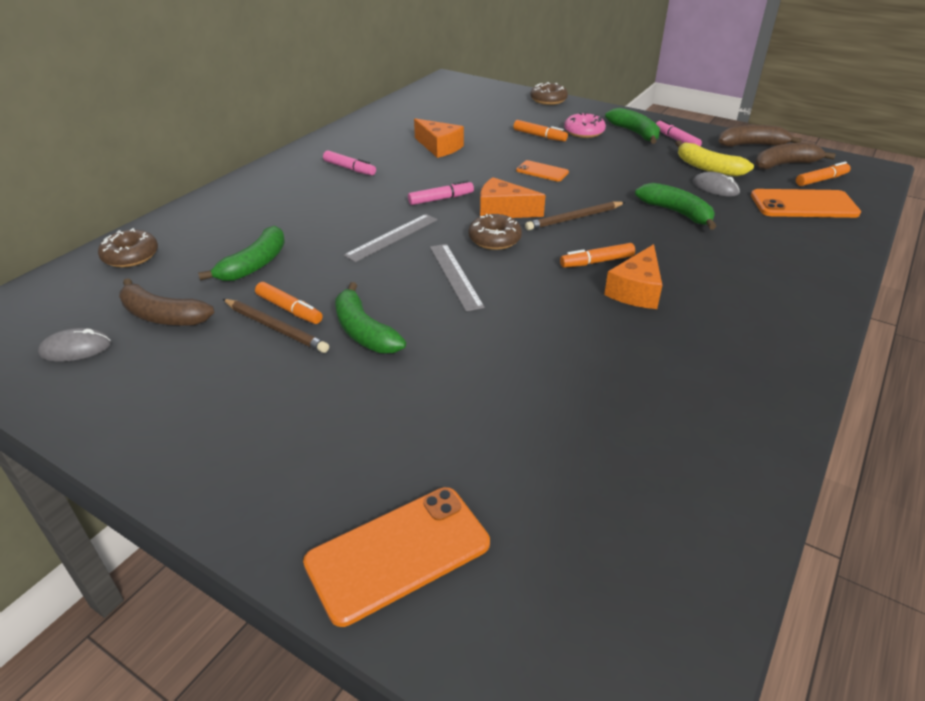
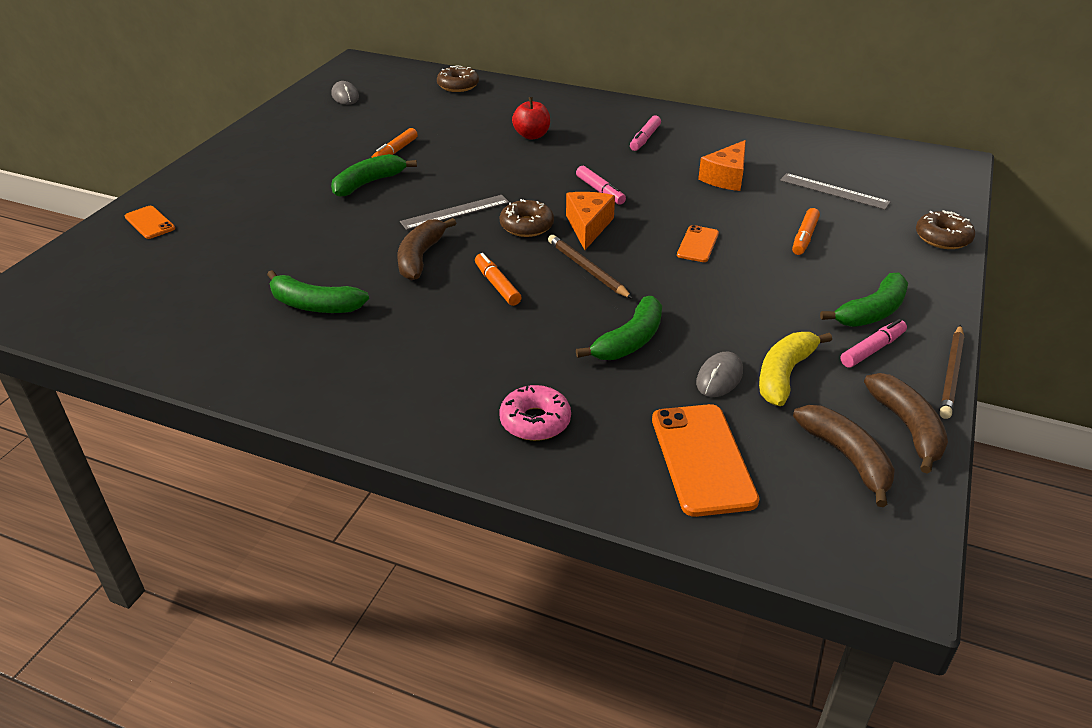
camera: 80 degrees right, 0 degrees up
brown banana [119,278,214,326] -> brown banana moved to [397,218,456,280]
green banana [198,226,285,281] -> green banana moved to [267,270,369,313]
brown pencil [223,299,329,353] -> brown pencil moved to [940,325,964,419]
orange phone [303,487,490,627] -> orange phone [125,206,175,239], size x0.56
grey ruler [344,214,438,262] -> grey ruler moved to [780,173,891,210]
pink donut [564,112,606,138] -> pink donut moved to [500,385,571,441]
orange cheese [604,244,662,309] -> none
orange marker [796,162,851,186] -> none
none -> red apple [512,97,550,140]

